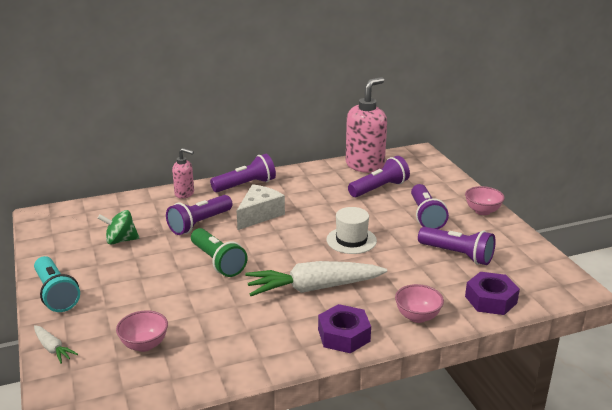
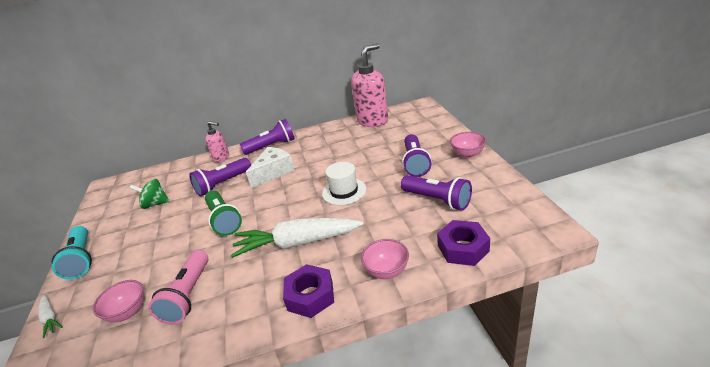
camera: 10 degrees right, 5 degrees up
purple flashlight [348,156,410,197] -> none
none -> pink flashlight [148,250,209,324]

